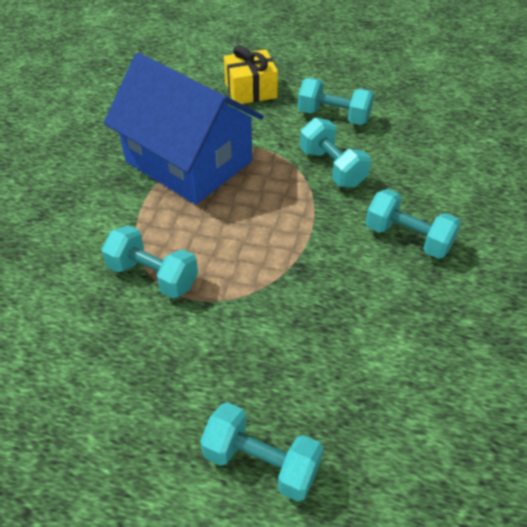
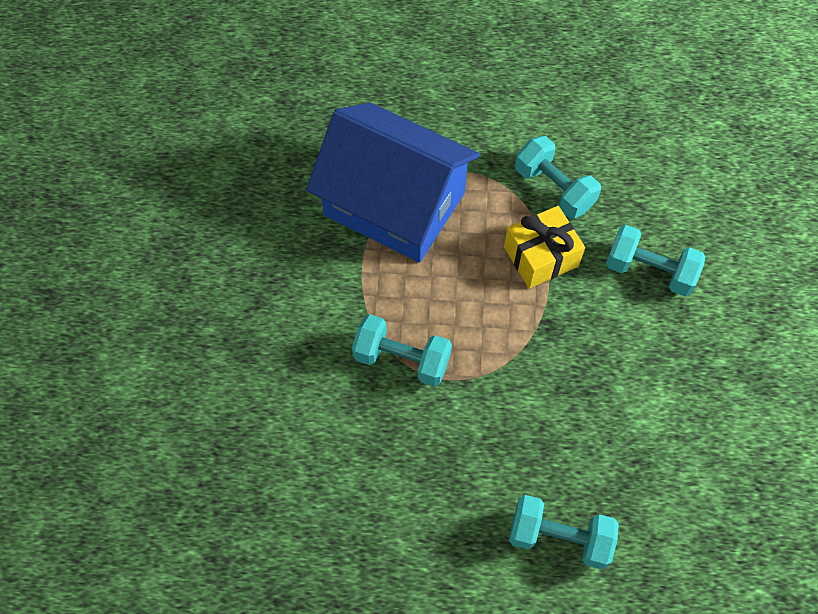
camera: 10 degrees left, 15 degrees up
yellow gift [224,45,278,104] -> yellow gift moved to [504,206,585,288]
turquoise dumbbell [298,78,374,125] -> none

